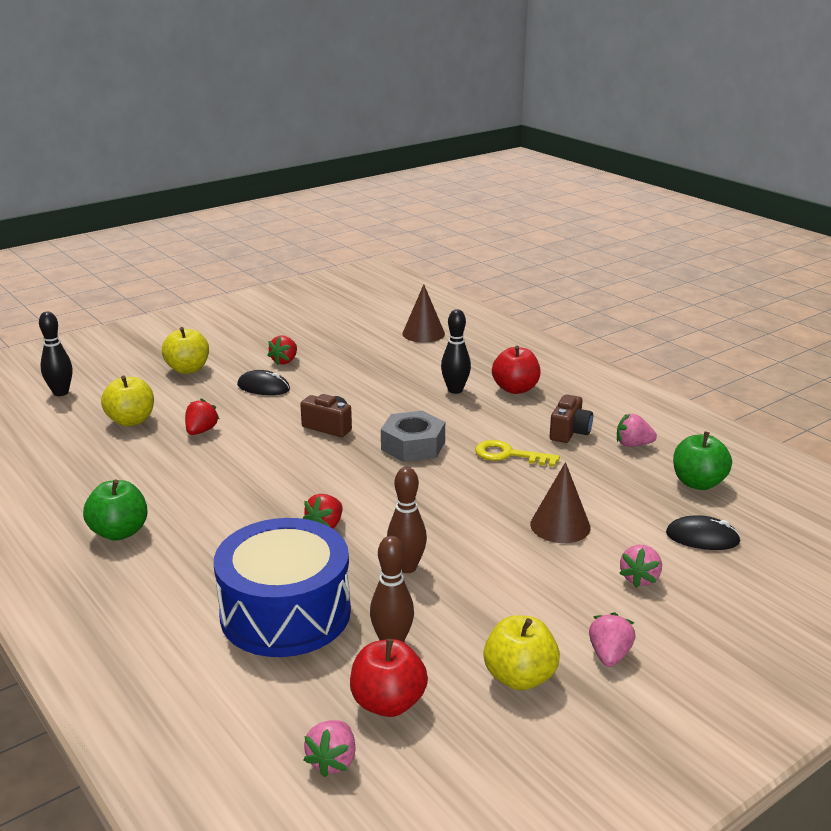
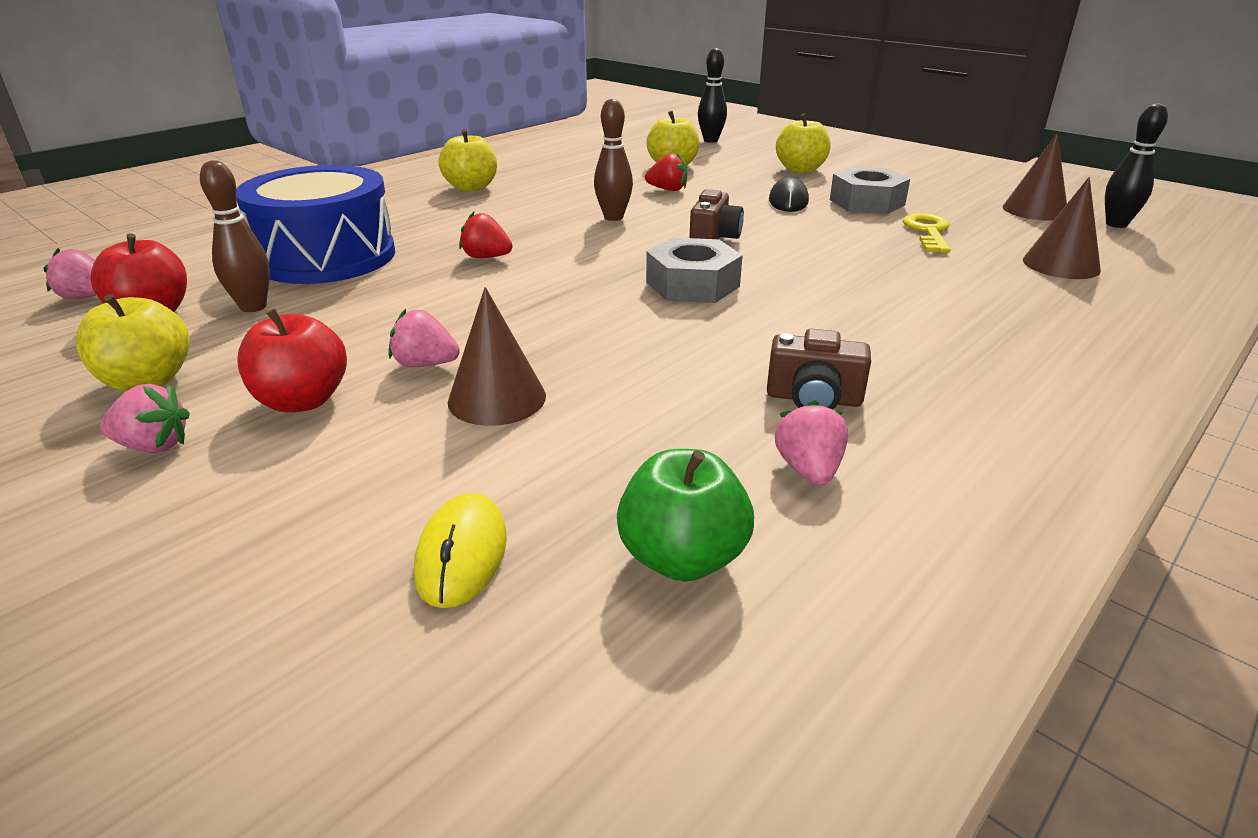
camera: 80 degrees right, 5 degrees up
green apple [83,479,148,541] -> yellow apple [439,129,497,192]
red strawberry [267,336,297,365] -> grey nut [830,166,910,214]
brown bowling pin [387,467,427,573] -> brown bowling pin moved to [594,99,633,221]
black bowling pin [441,309,471,394] -> black bowling pin moved to [1105,103,1168,228]
yellow key [475,440,560,467] -> yellow key moved to [903,213,951,253]
red apple [492,346,540,394] -> red apple moved to [237,308,347,412]
pink strawberry [619,545,662,588] -> pink strawberry moved to [389,309,460,367]
black mouse [666,515,741,550] -> yellow mouse [414,493,507,608]
none -> brown cone [1003,133,1067,221]

